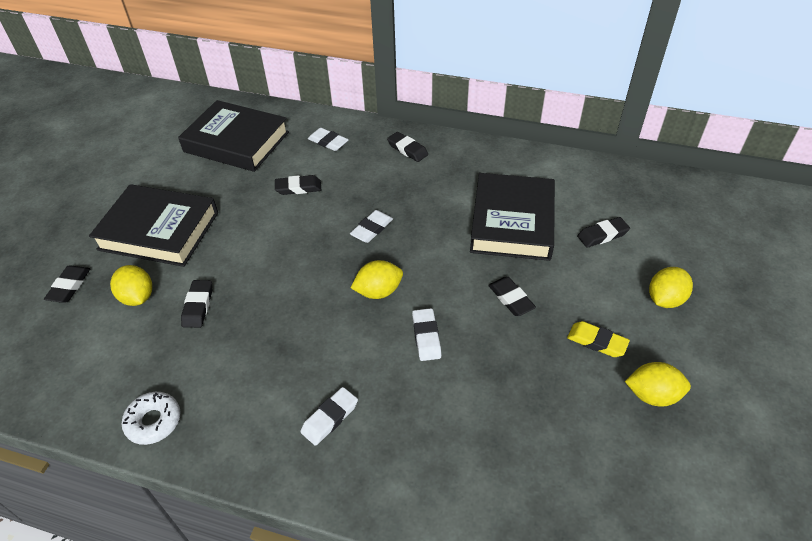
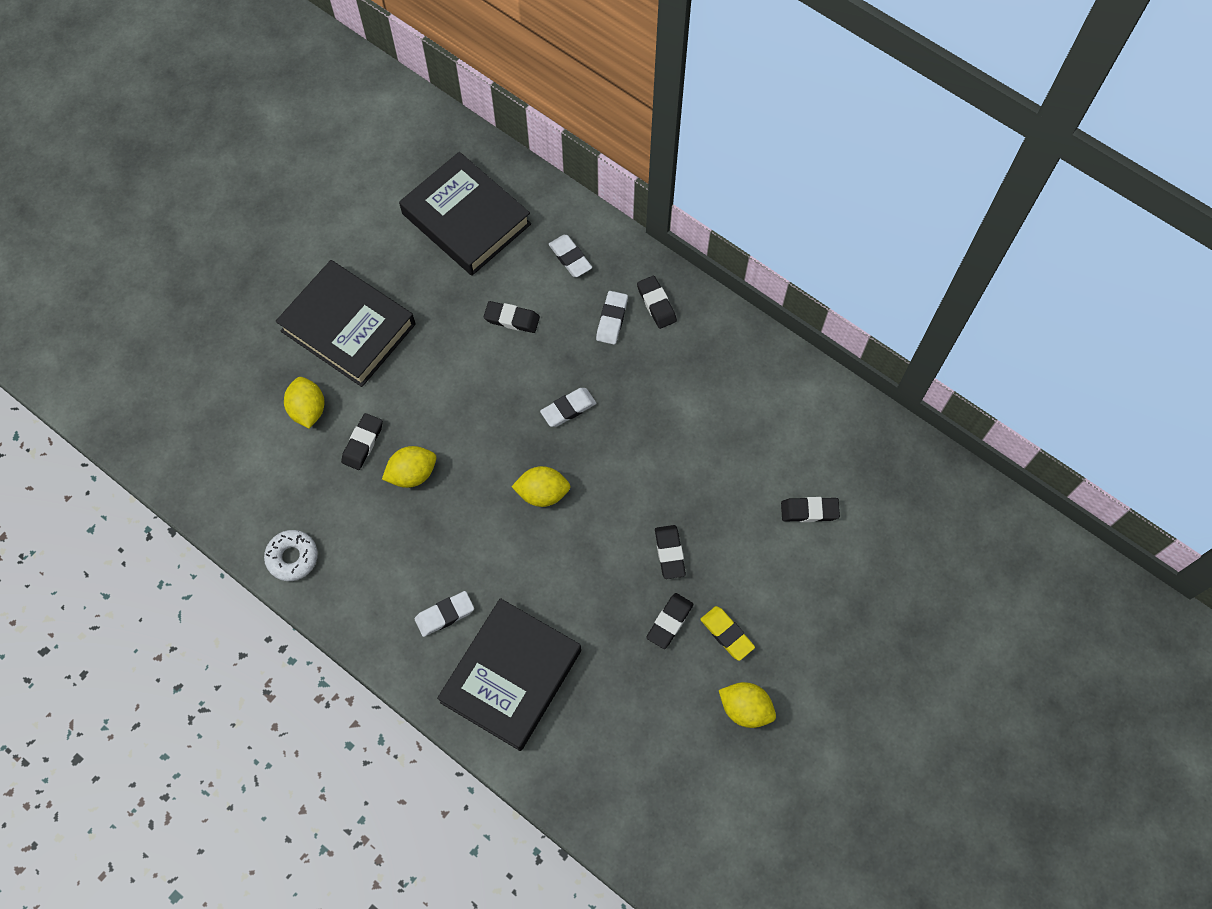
camera: 20 degrees right, 20 degrees up
black eraser [44,266,90,302] -> black eraser moved to [646,593,694,649]
white eraser [412,308,441,361] -> white eraser moved to [596,291,628,345]
black book [470,173,555,261] -> black book moved to [437,598,581,751]
yellow lemon [649,267,693,308] -> yellow lemon moved to [382,446,436,488]

